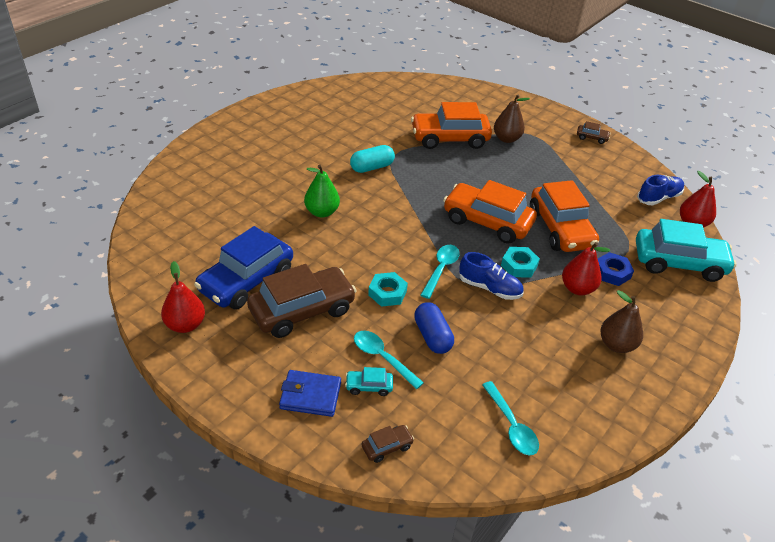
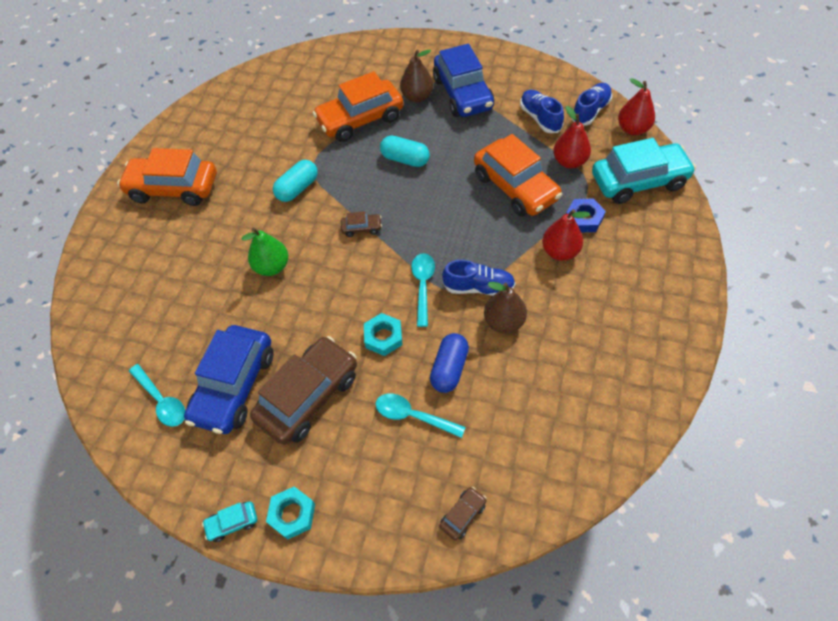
camera: 15 degrees left, 15 degrees up
red pear [161,261,205,333] -> red pear moved to [553,106,591,169]
blue wallet [279,370,341,417] -> none
turquoise car [345,367,393,396] -> turquoise car moved to [202,501,257,542]
blue capsule [414,302,454,354] -> blue capsule turned 60 degrees clockwise [430,333,469,393]
orange car [443,180,537,244] -> orange car moved to [117,148,217,206]
turquoise spoon [482,381,539,455] -> turquoise spoon moved to [129,364,185,427]
turquoise nut [501,247,540,278] -> turquoise nut moved to [266,486,315,540]
brown car [577,121,611,144] -> brown car moved to [341,211,382,237]
brown pear [600,290,643,353] -> brown pear moved to [484,282,527,333]
none -> turquoise capsule [380,135,430,167]
none -> blue car [433,44,494,117]
none -> blue shoe [520,90,564,133]

